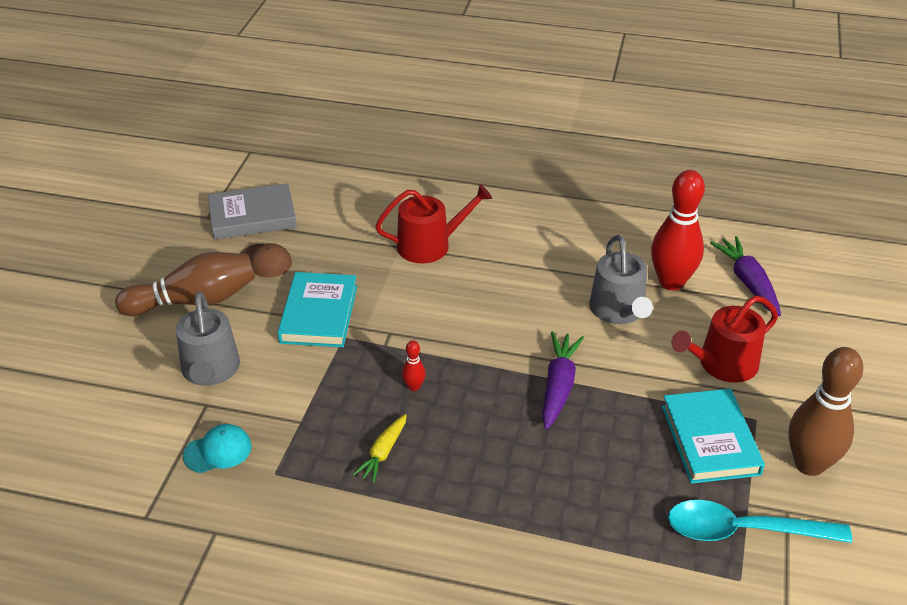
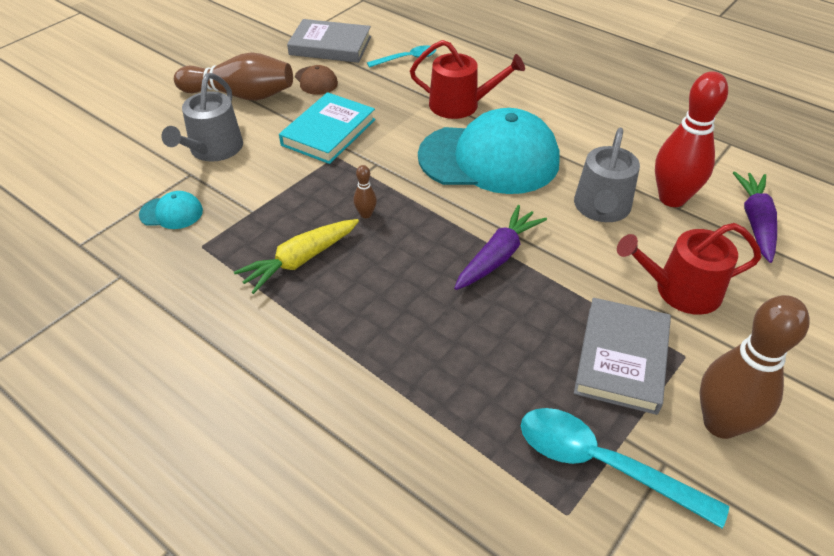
camera: 25 degrees right, 5 degrees up
yellow carrot [352,414,407,483] -> yellow carrot [234,219,359,294], size x1.53
red bowling pin [402,340,426,391] -> brown bowling pin [353,165,377,218]
turquoise book [662,389,765,484] -> grey book [574,298,671,415]
none -> turquoise spoon [367,45,436,68]
none -> turquoise cap [418,108,560,194]

